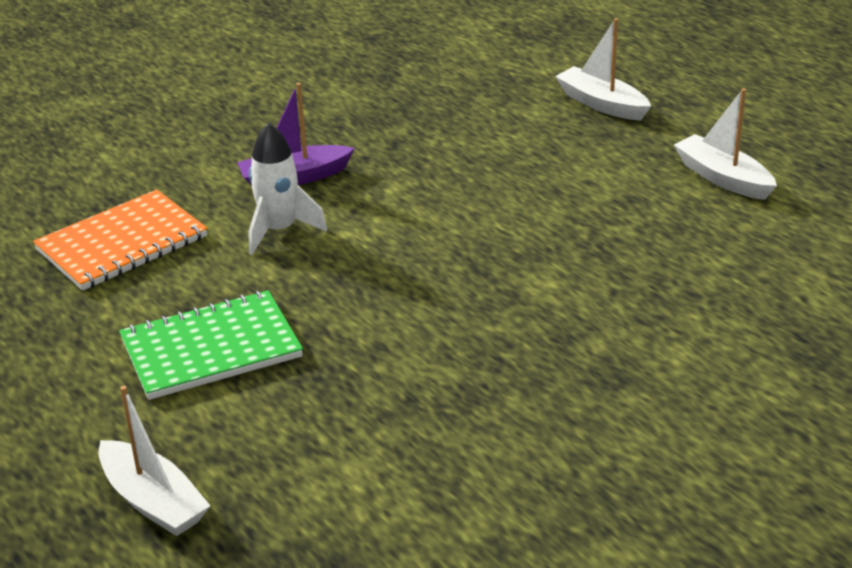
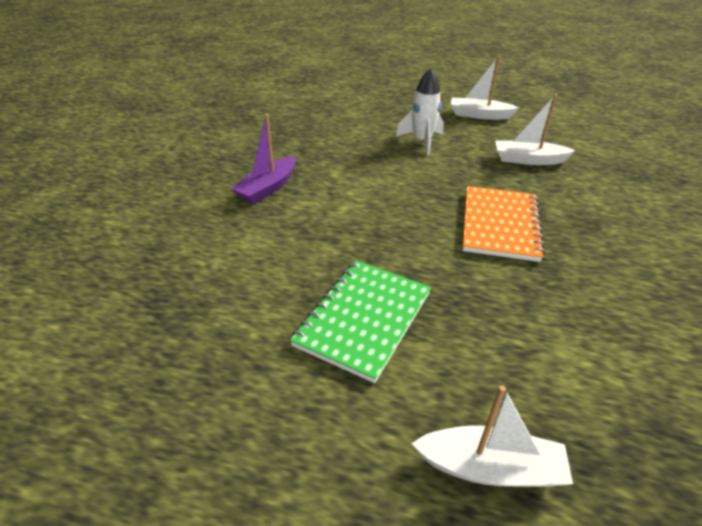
camera: 40 degrees left, 5 degrees up
orange notebook [33,190,207,291] -> orange notebook moved to [463,186,545,262]
white rocket [248,122,327,255] -> white rocket moved to [396,68,444,155]
white boat [555,18,651,121] -> white boat moved to [495,94,575,165]

